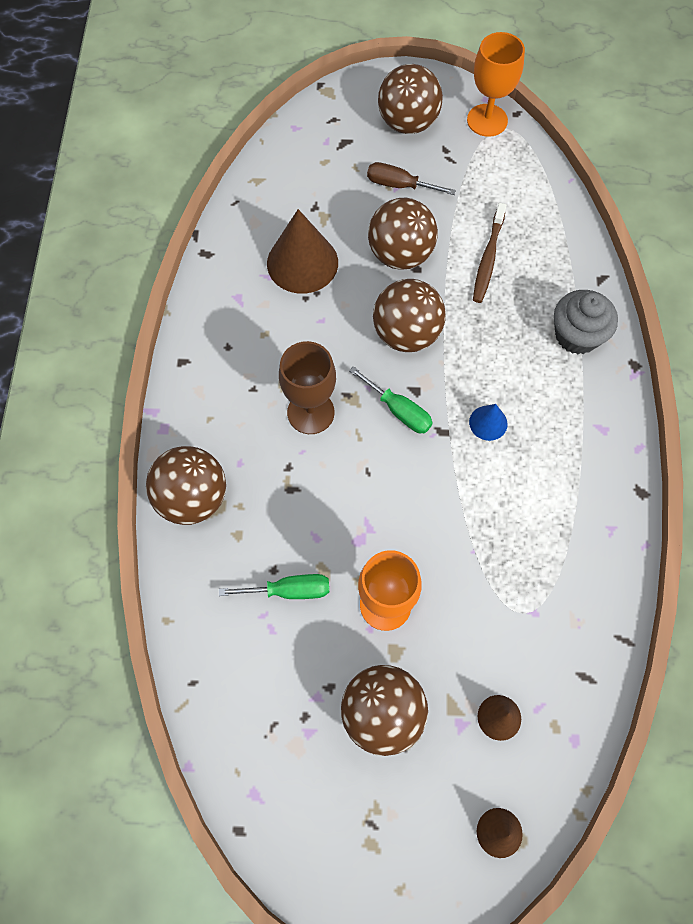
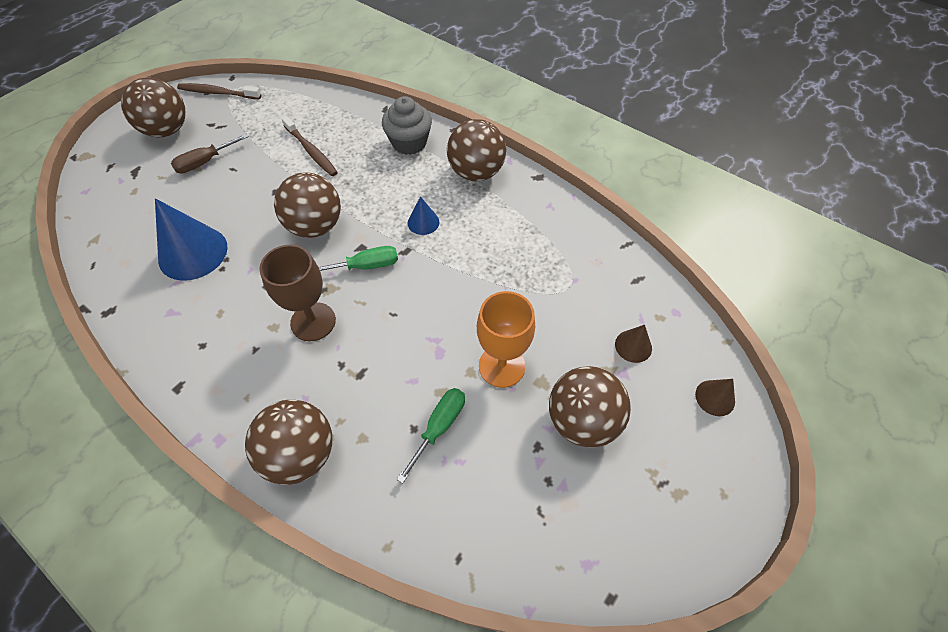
camera: 55 degrees left, 10 degrees down
brown cone [267,209,338,294] -> blue cone [155,198,228,281]
brown ball [368,198,438,270] -> brown ball moved to [447,119,506,181]
orange goblet [467,32,525,137] -> brown toothbrush [177,83,261,99]

